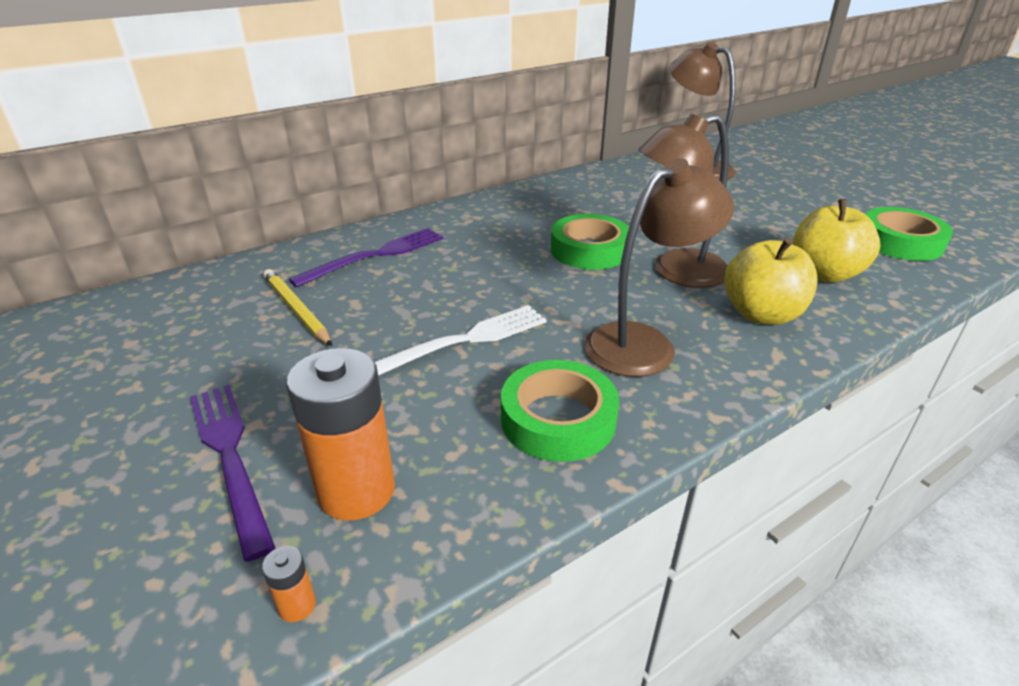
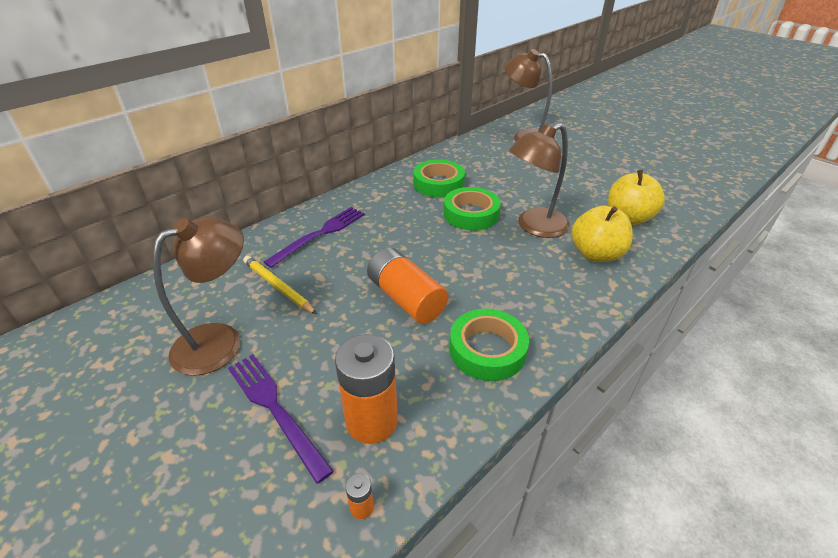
camera: 10 degrees left, 5 degrees up
white fork [375,305,546,376] -> orange battery [367,247,448,324]
brown lamp [584,158,734,377] -> brown lamp moved to [153,217,244,376]
green tape [866,207,953,261] -> green tape moved to [413,159,465,197]

